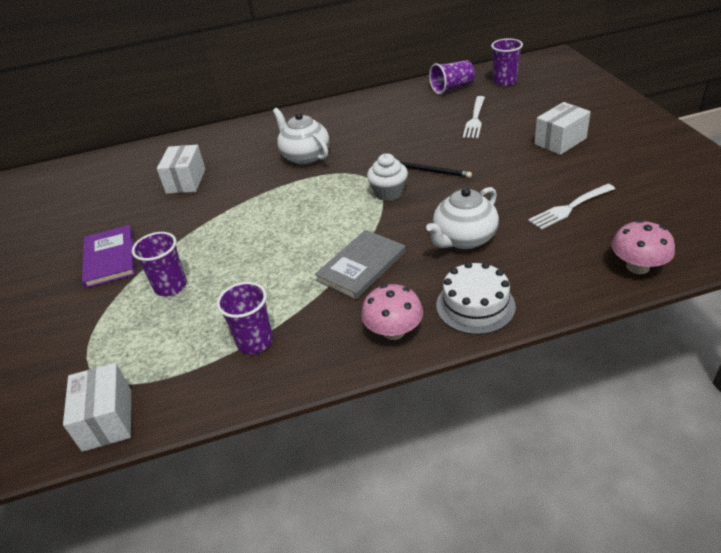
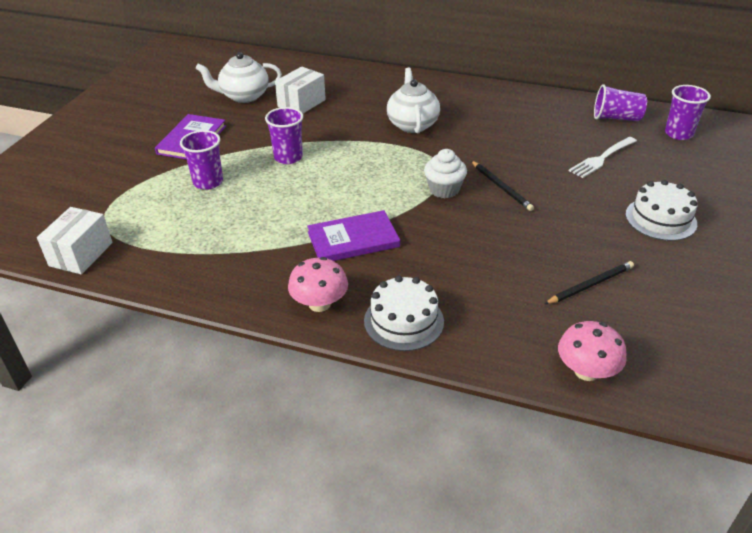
camera: 30 degrees right, 0 degrees up
purple cup [217,282,273,354] -> purple cup moved to [265,107,303,164]
grey book [315,230,406,299] -> purple book [307,210,400,261]
white teapot [426,187,499,249] -> white teapot moved to [196,52,282,103]
white fork [528,184,615,230] -> black pencil [545,261,634,304]
white box [534,102,591,155] -> white cake [626,180,698,241]

